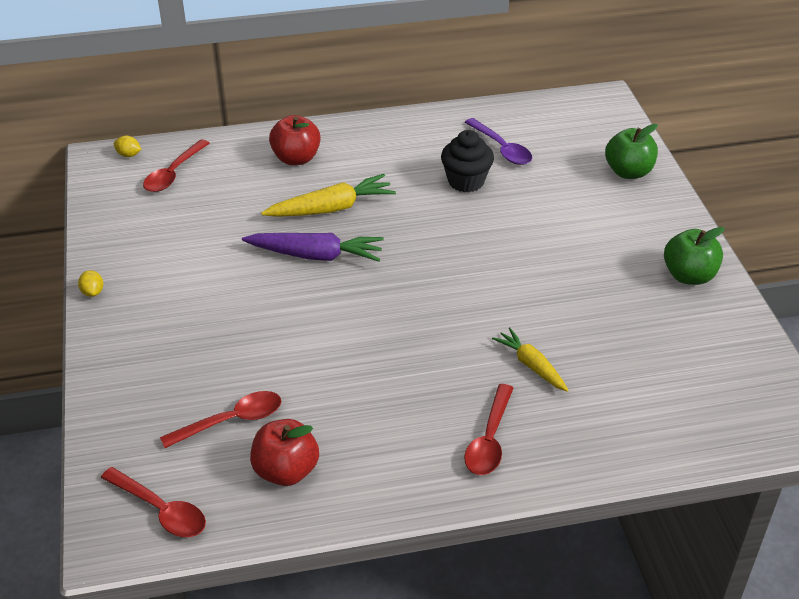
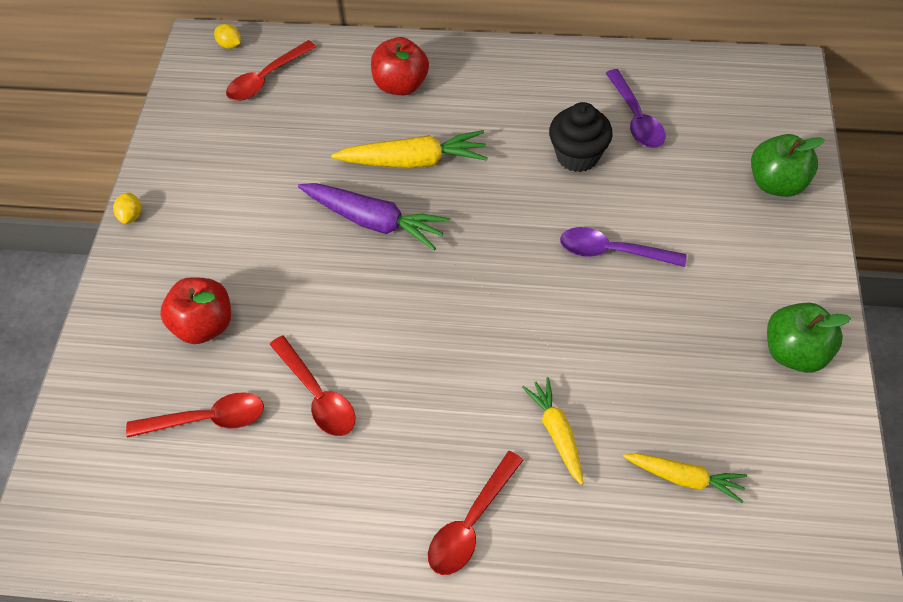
camera: 20 degrees right, 15 degrees up
red spoon [101,467,206,537] -> red spoon moved to [270,335,355,436]
red apple [250,419,319,486] -> red apple moved to [160,277,231,344]
none -> purple spoon [560,227,686,267]
none -> yellow carrot [623,453,747,503]

